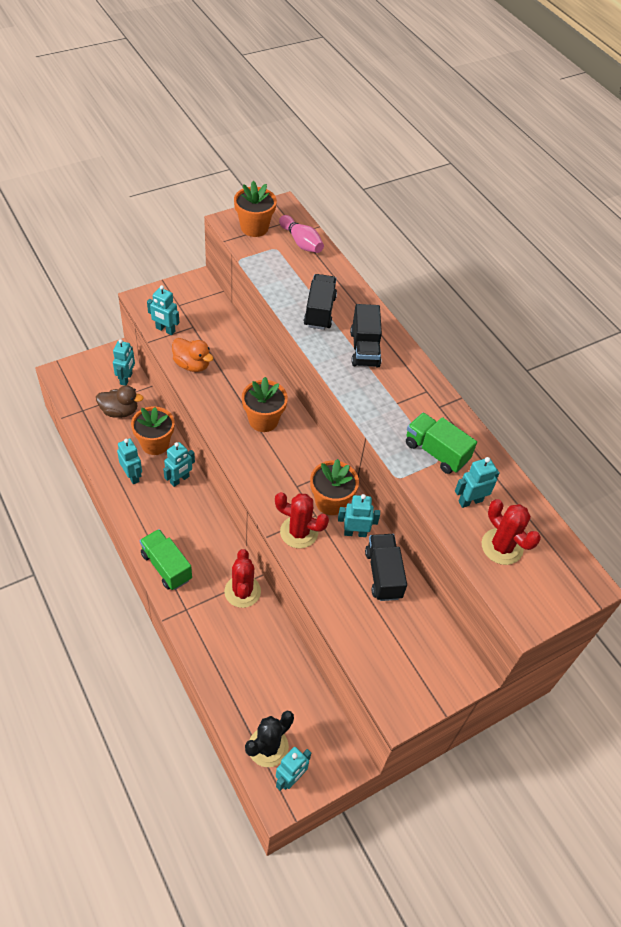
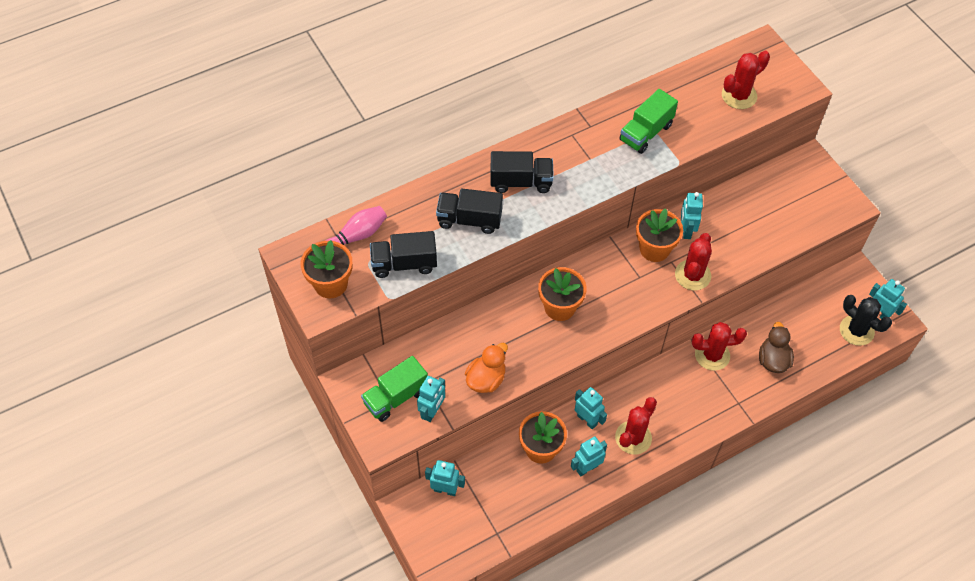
camera: 85 degrees left, 5 degrees up
brown duck [96,386,144,418] -> brown duck moved to [759,322,794,373]
green truck [140,529,192,590] -> green truck moved to [361,356,428,422]
black truck [365,534,407,601] -> black truck moved to [370,231,437,278]
turquoise robot [455,457,500,508] -> none
none -> red cactus [615,397,657,454]

